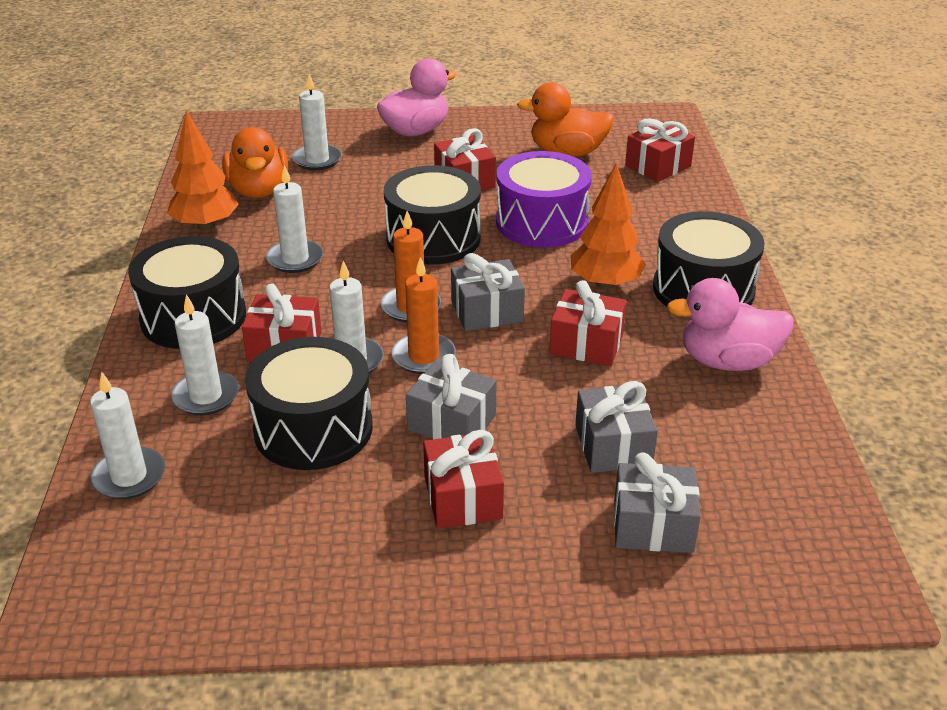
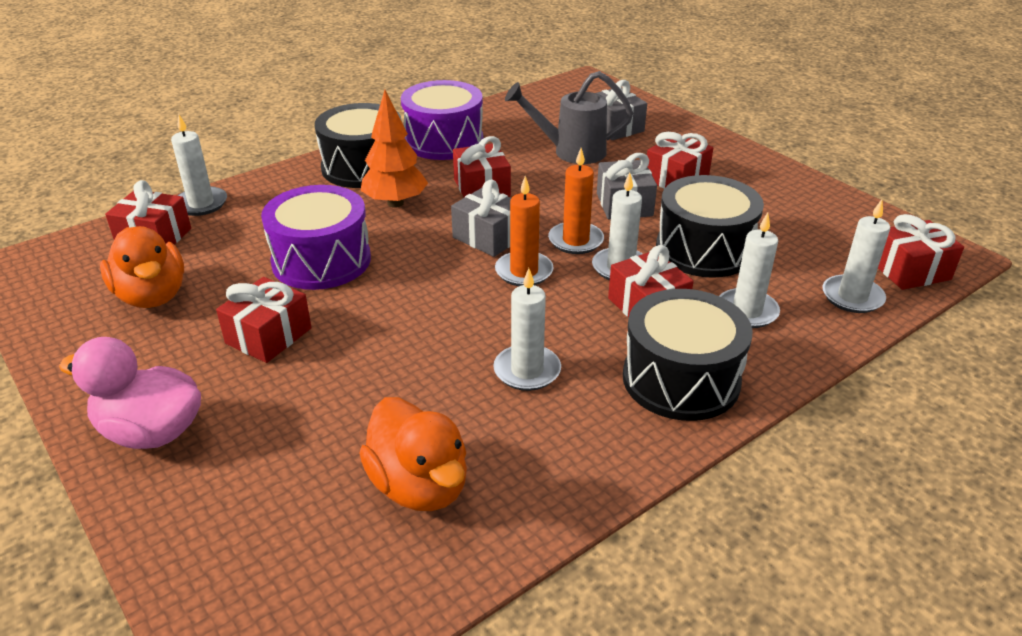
camera: 125 degrees left, 0 degrees up
orange tree [167,110,239,230] -> none
orange duck [222,127,288,198] -> orange duck turned 105 degrees clockwise [359,397,467,511]
white candle [292,74,342,170] -> white candle moved to [171,115,227,216]
black drum [384,165,481,264] -> none
grey gift [575,381,658,473] -> grey watering can [505,71,633,164]
pink duck [667,278,794,371] -> purple drum [401,80,483,160]
none -> red gift [878,214,964,290]

